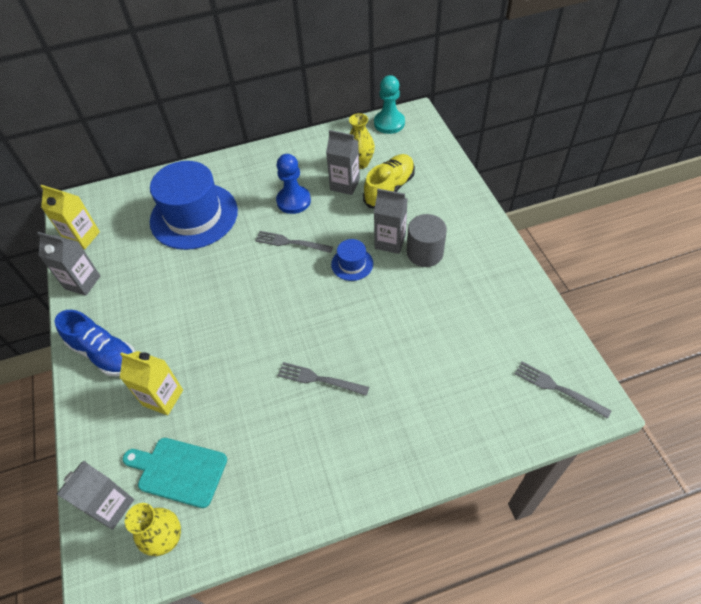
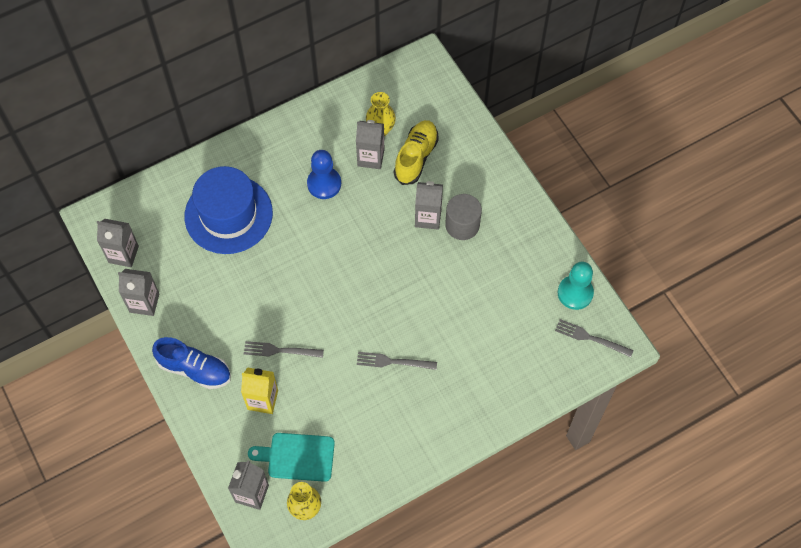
camera: 15 degrees left, 10 degrees up
yellow carton [41,185,100,249] -> grey carton [97,219,139,267]
grey fork [255,231,333,253] -> grey fork moved to [244,341,324,358]
blue hat [331,239,373,281] -> none
turquoise pawn [374,75,405,134] -> turquoise pawn moved to [558,262,594,310]

